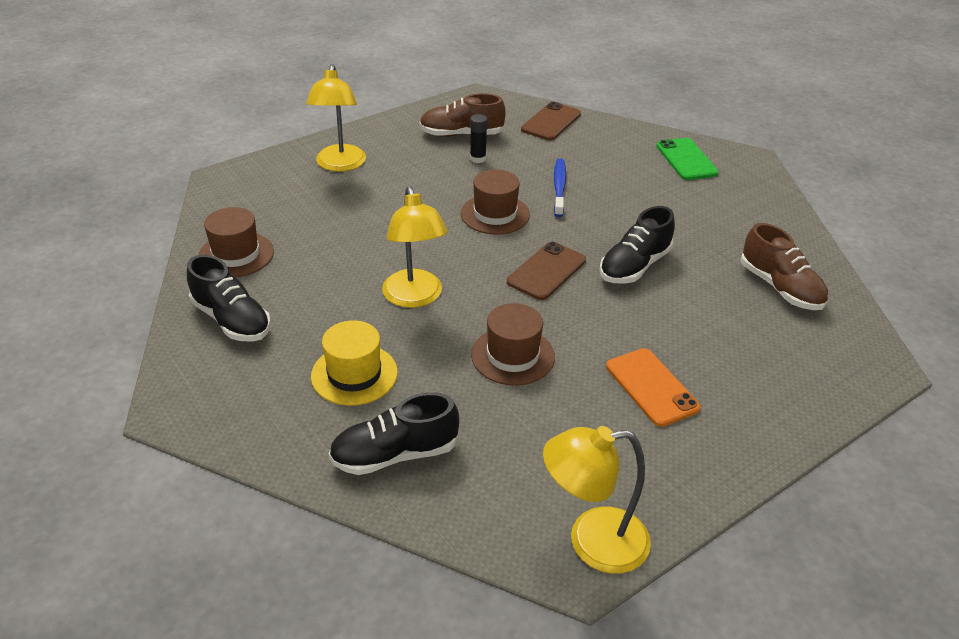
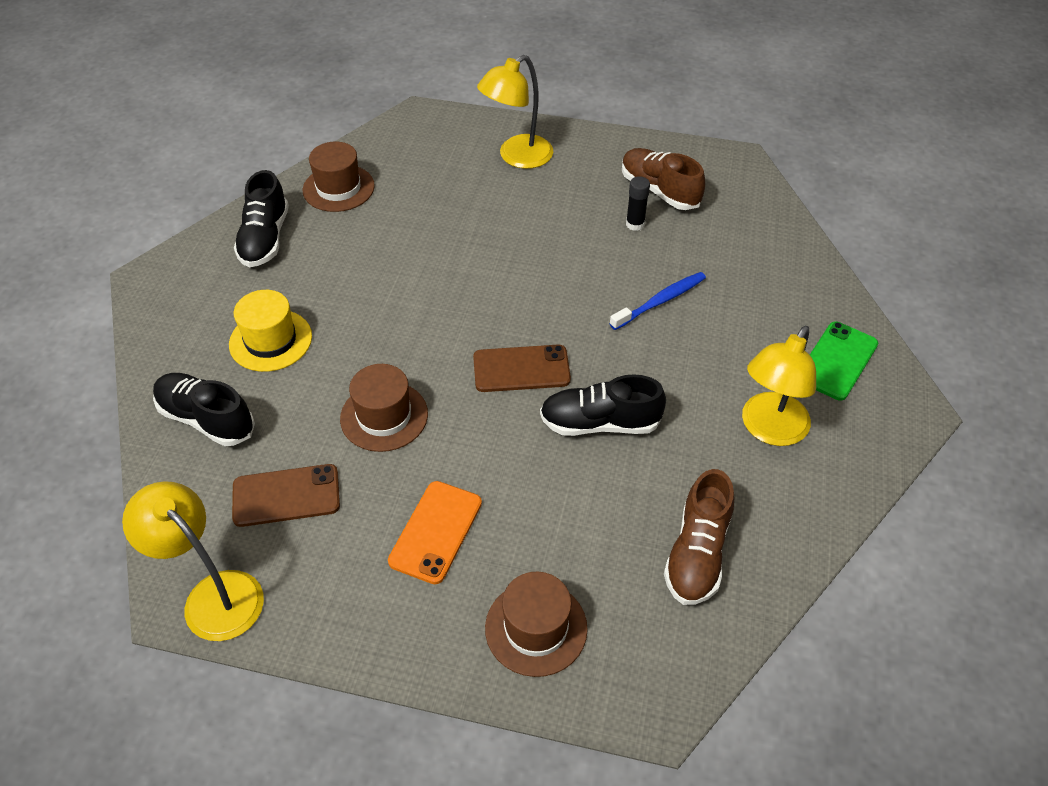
camera: 50 degrees right, 10 degrees up
yellow lamp [382,186,448,308] -> yellow lamp moved to [742,326,816,446]
brown hat [461,169,530,235] -> brown hat moved to [485,572,588,677]
brown phone [521,102,581,140] -> brown phone moved to [232,464,340,527]

